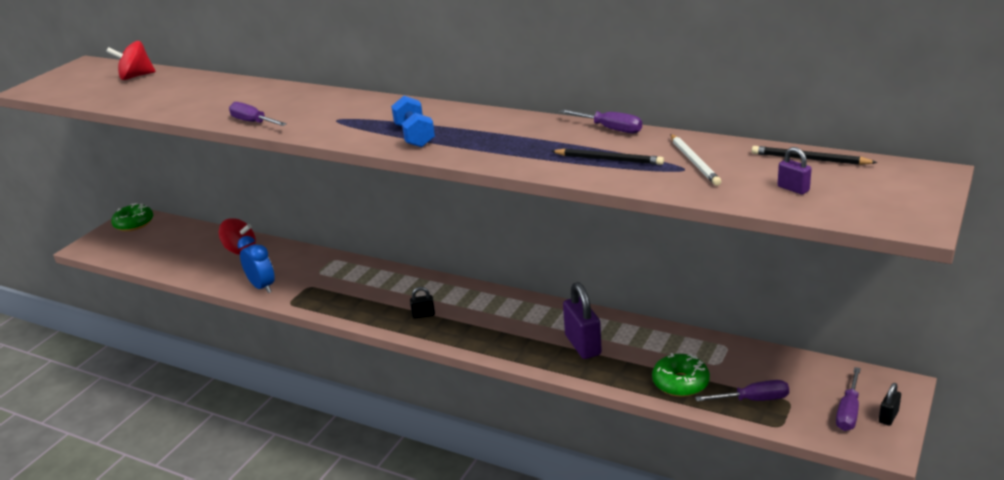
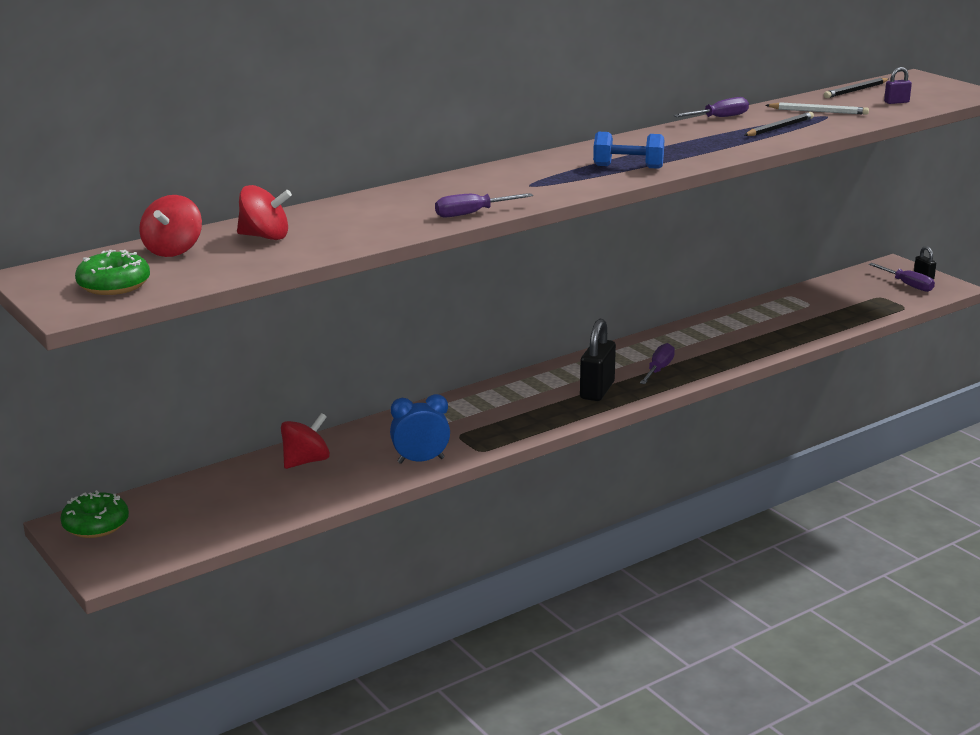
camera: 65 degrees left, 5 degrees down
black padlock [410,287,435,319] -> black padlock [580,319,616,401], size x2.01
purple padlock [563,282,602,359] -> none
green donut [652,353,710,397] -> green donut moved to [75,250,150,295]
purple screwdriver [695,380,789,401] -> purple screwdriver moved to [640,343,675,384]
none -> red spinning top [237,185,292,240]

